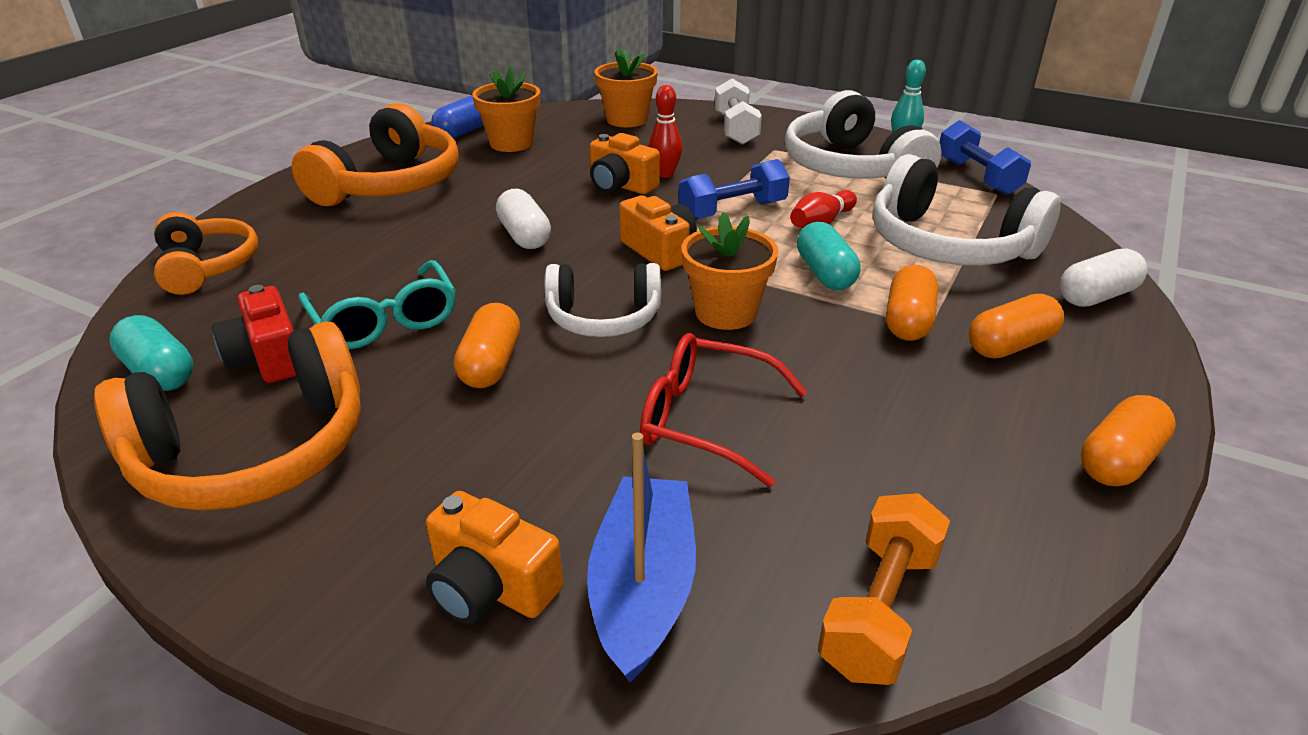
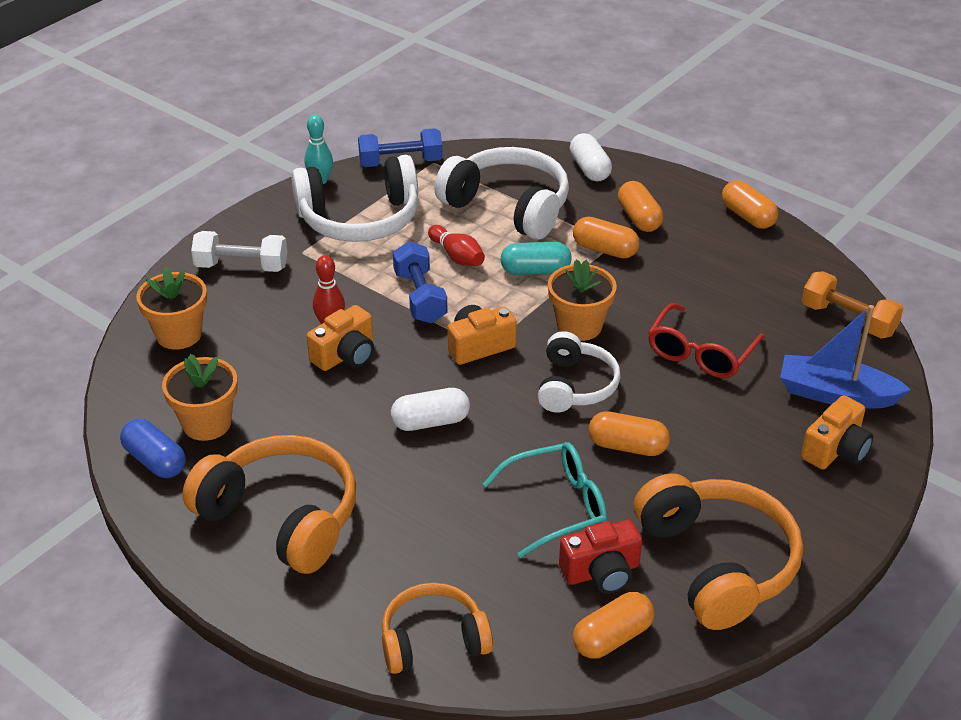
camera: 80 degrees left, 5 degrees up
turquoise capsule [109,315,193,391] -> orange capsule [573,592,654,659]
white headphones [872,154,1061,266] -> white headphones turned 105 degrees counterclockwise [434,147,569,240]

